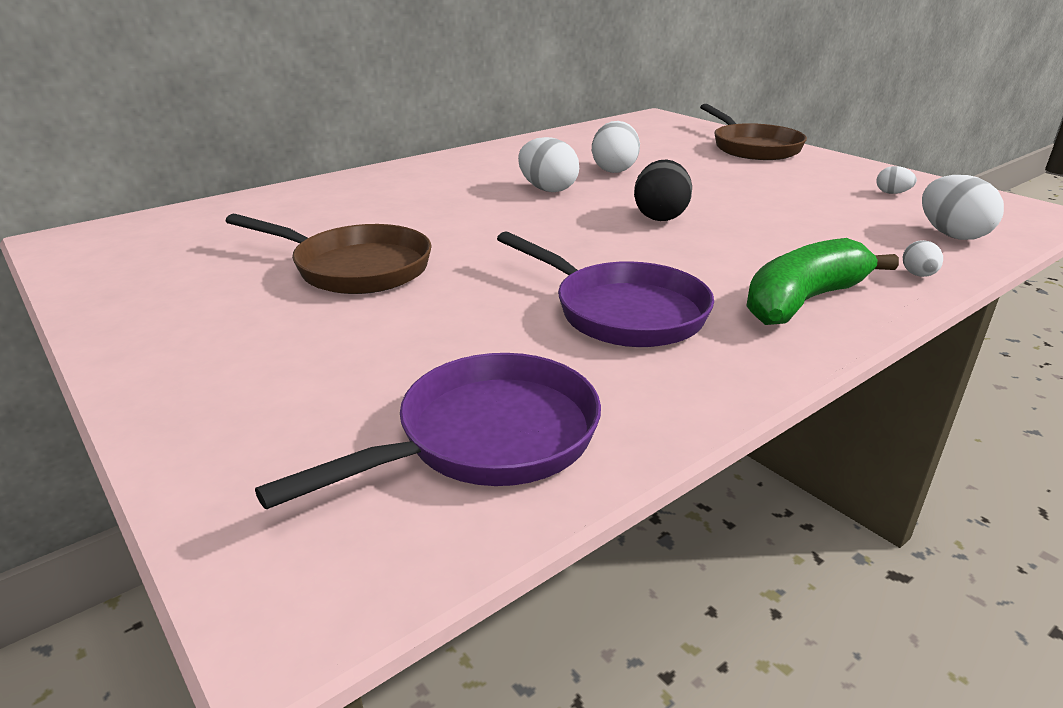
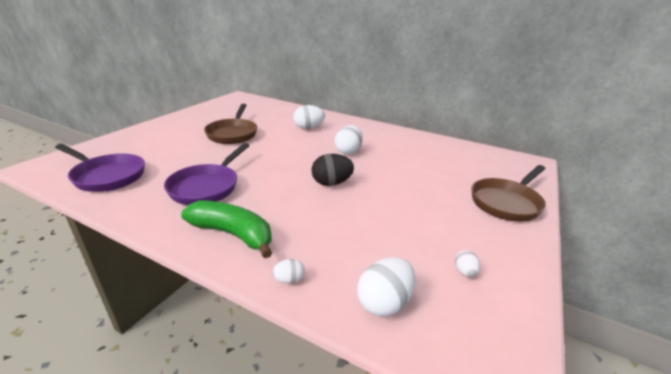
camera: 65 degrees right, 0 degrees up
white egg [592,121,640,173] -> white egg moved to [293,105,325,129]

